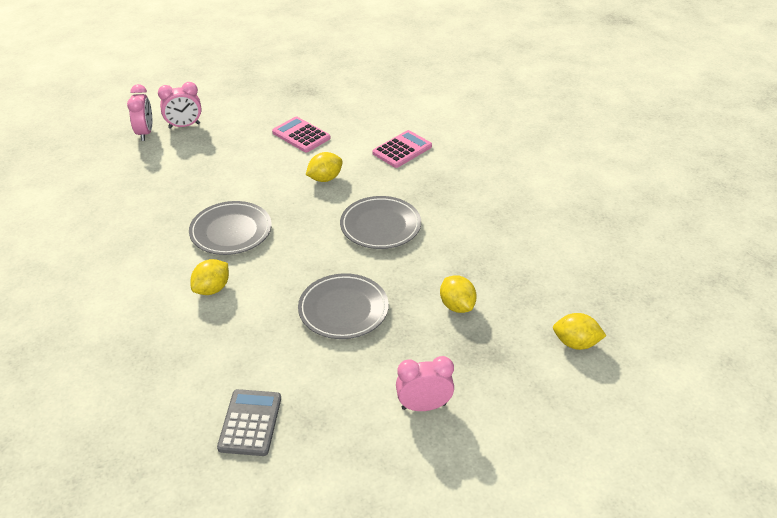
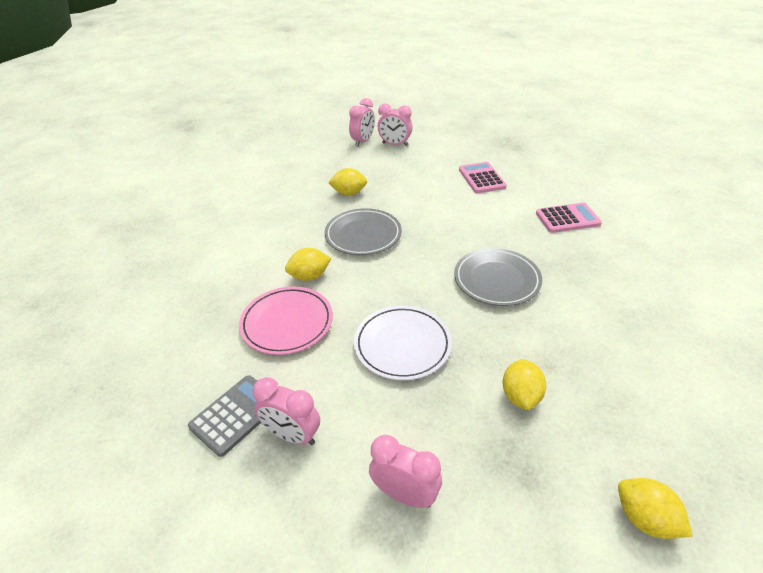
camera: 35 degrees right, 0 degrees up
grey plate [298,273,389,339] -> white plate [354,305,452,380]
yellow lemon [306,152,343,182] -> yellow lemon moved to [328,168,367,196]
none -> pink plate [239,286,333,355]
none -> pink clock [253,377,320,445]

